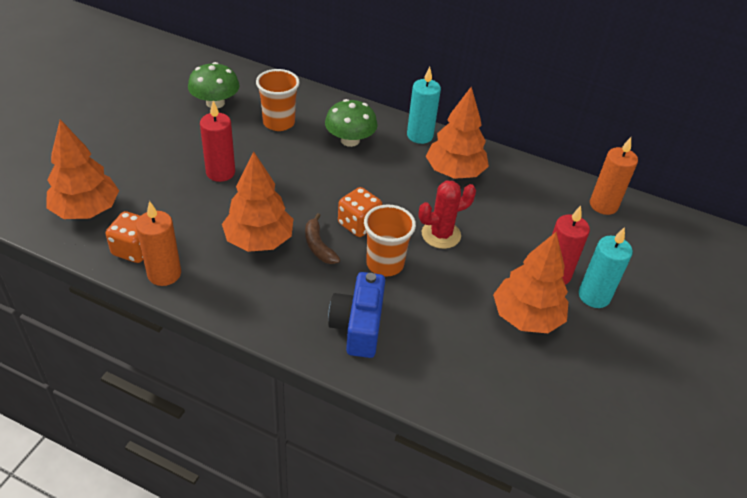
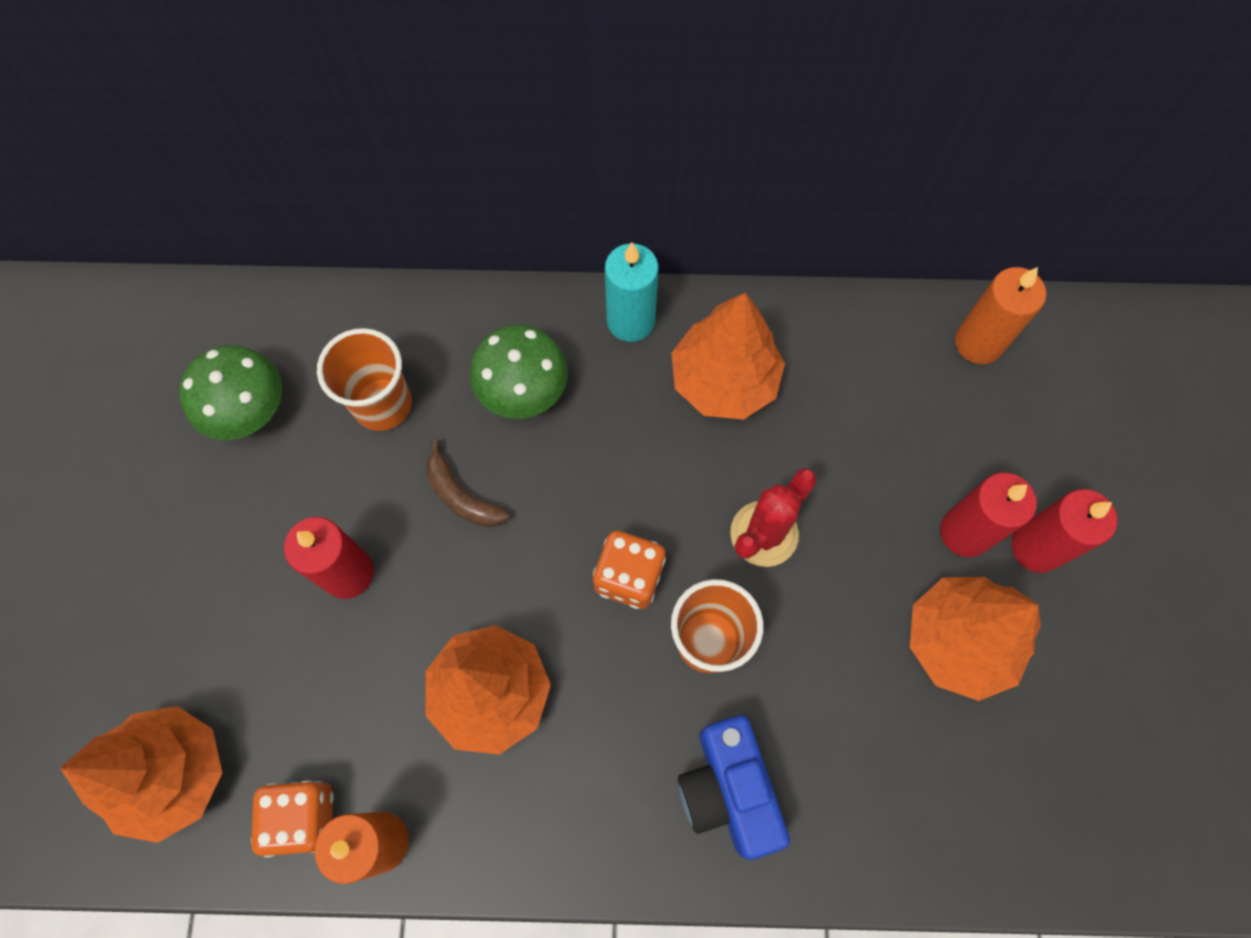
camera: 20 degrees left, 25 degrees up
brown banana [305,213,340,264] -> brown banana moved to [426,439,509,527]
turquoise candle [579,227,633,308] -> red candle [1012,489,1117,573]

